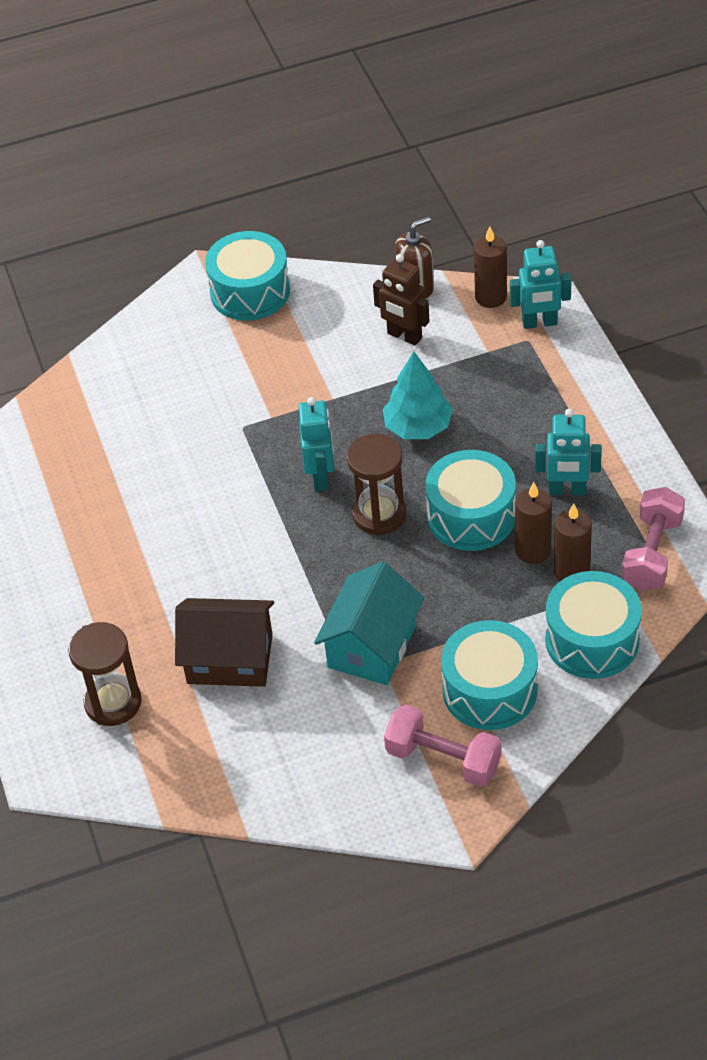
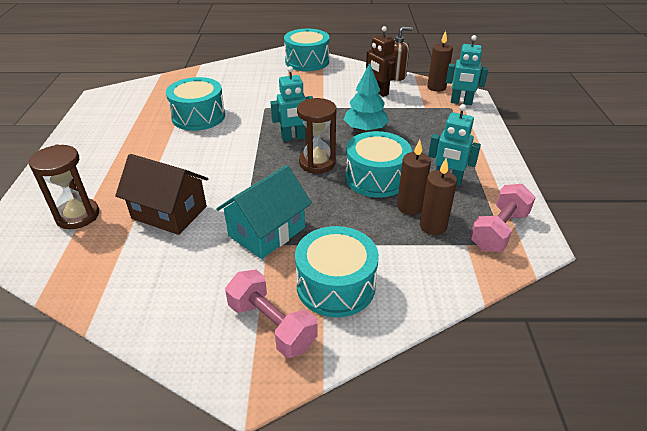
camera: 15 degrees right, 10 degrees down
turquoise robot [299,397,334,491] -> turquoise robot turned 60 degrees clockwise [271,66,313,142]
turquoise drum [545,571,642,679] -> turquoise drum moved to [166,77,225,131]

